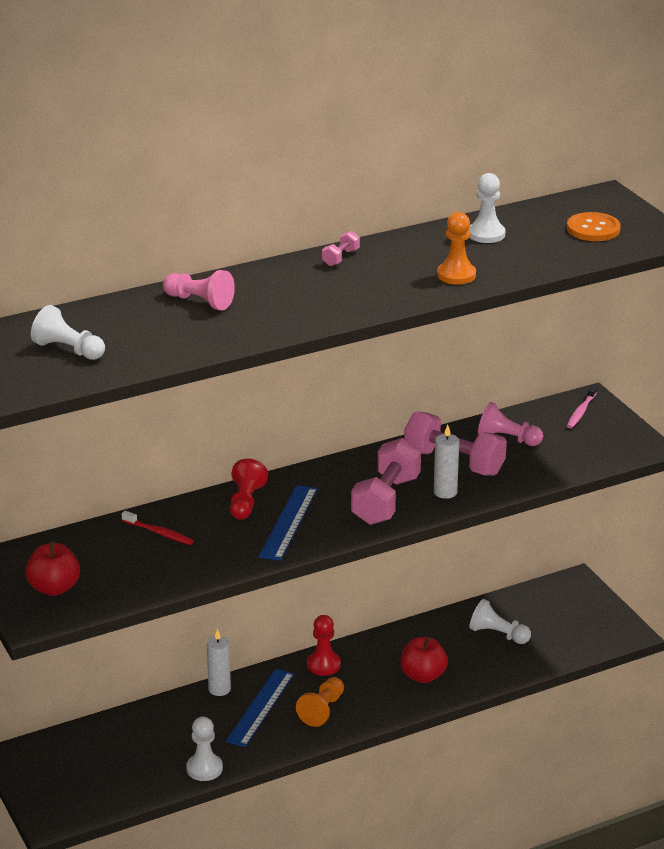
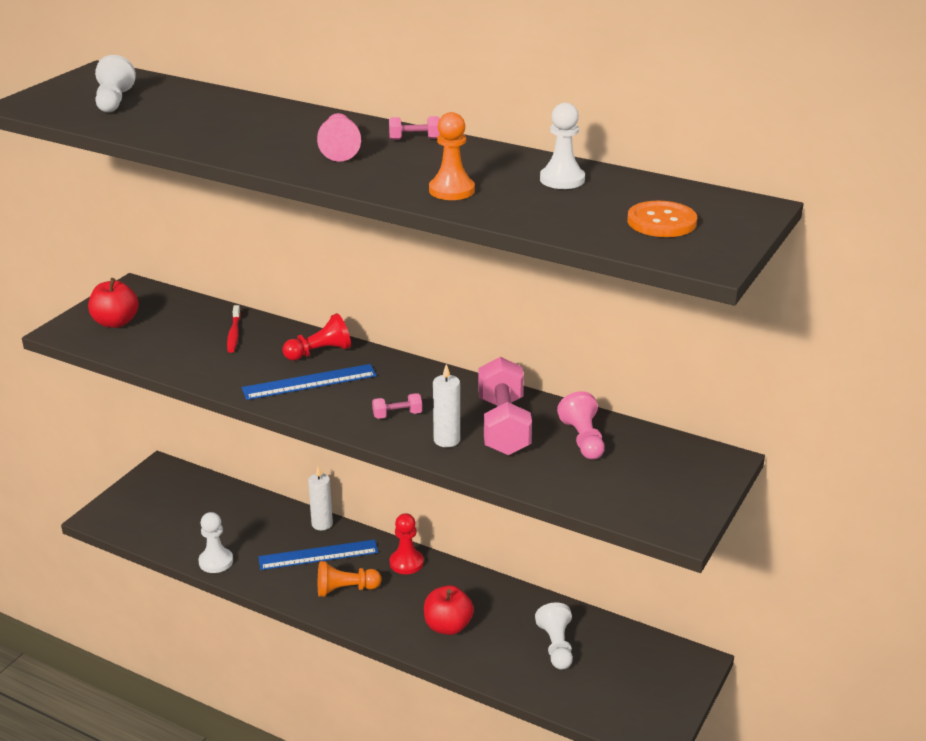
camera: 55 degrees right, 0 degrees up
pink pawn [163,270,235,310] -> pink pawn moved to [317,113,361,162]
pink dumbbell [351,438,421,525] -> pink dumbbell [372,393,422,419], size x0.44
pink toothbrush [567,385,597,429] -> none

